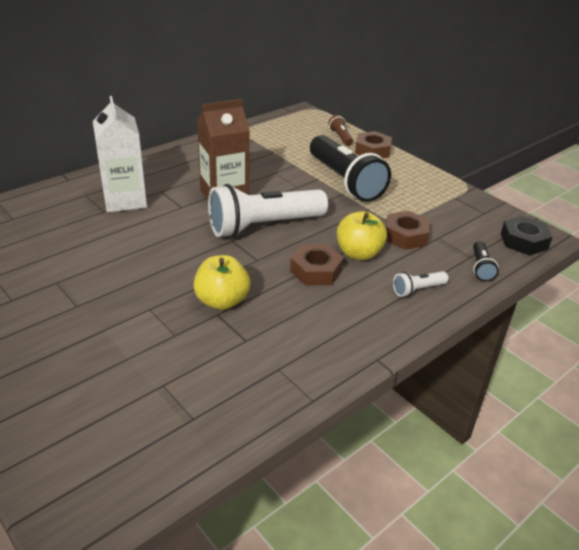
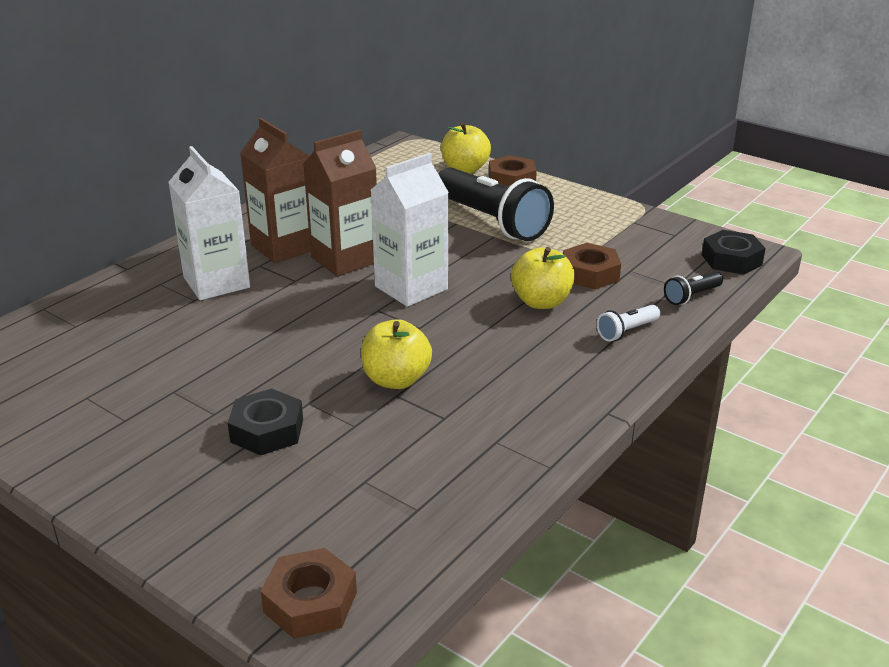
camera: 10 degrees left, 5 degrees down
white flashlight [208,184,328,238] -> white carton [371,153,449,307]
brown nut [290,244,344,285] -> brown nut moved to [260,548,357,639]
brown flashlight [328,115,353,146] -> yellow apple [441,122,491,174]
black flashlight [473,241,499,281] -> black flashlight turned 60 degrees clockwise [664,272,723,305]
none -> black nut [228,388,303,456]
none -> brown carton [240,118,310,263]

